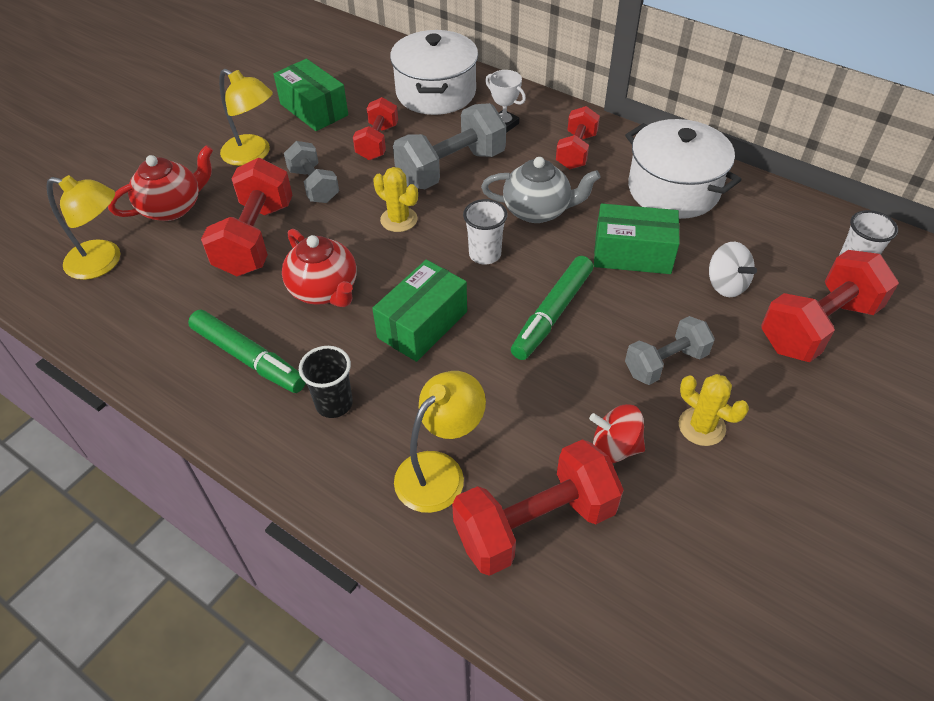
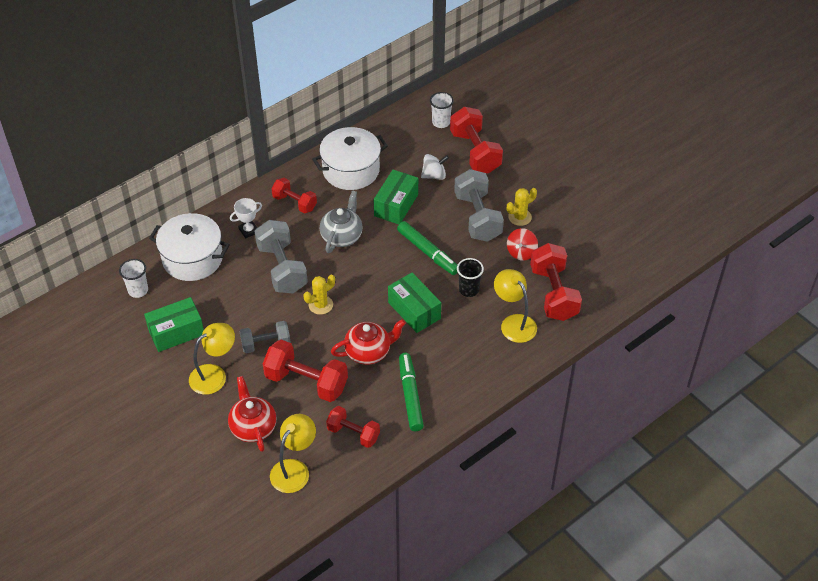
camera: 75 degrees left, 0 degrees up
green marker [188,310,306,393] -> green marker turned 60 degrees counterclockwise [399,353,424,431]
black cup [299,346,353,418] -> black cup moved to [457,258,484,297]
red dumbbell [353,97,398,160] -> red dumbbell moved to [326,406,380,448]
white cup [463,199,507,265] -> white cup moved to [119,259,148,298]
grey dumbbell [625,316,715,385] -> grey dumbbell [454,169,504,242], size x1.61

